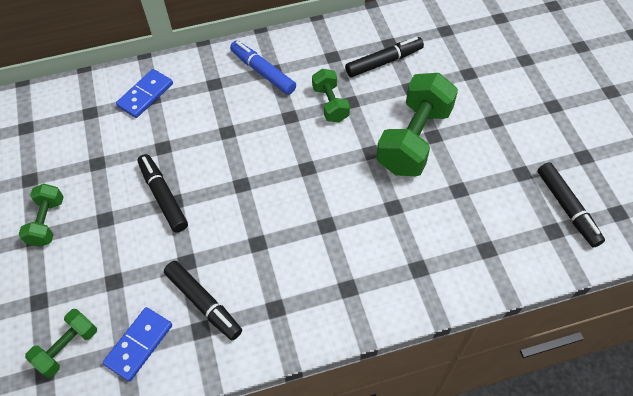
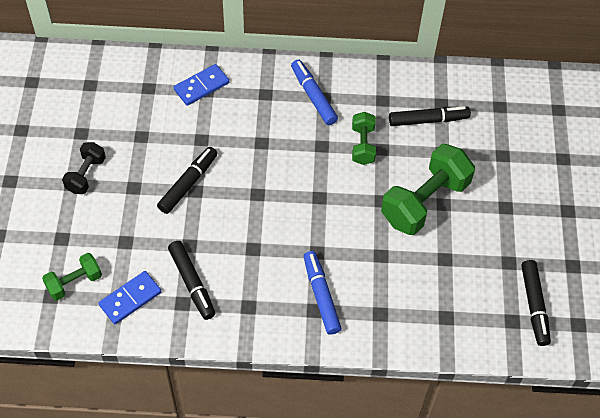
camera: 15 degrees right, 0 degrees up
green dumbbell [19,184,64,247] -> black dumbbell [62,142,106,194]
black marker [138,154,188,233] -> black marker turned 45 degrees clockwise [157,147,218,214]
none -> blue marker [304,251,342,335]

